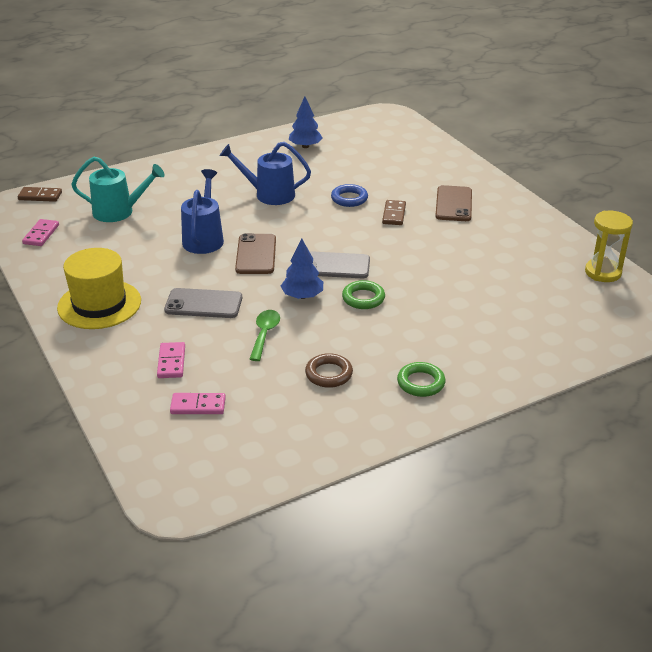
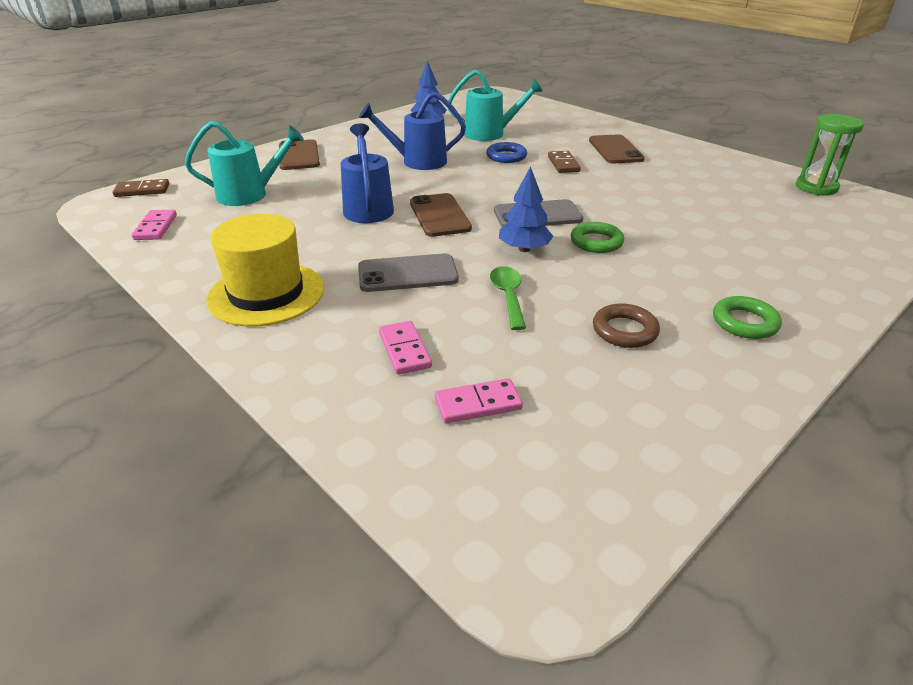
camera: 15 degrees left, 0 degrees up
yellow hourglass [585,211,633,282] -> green hourglass [796,114,864,195]
none -> brown phone [279,139,320,170]
none -> turquoise watering can [448,70,543,141]

